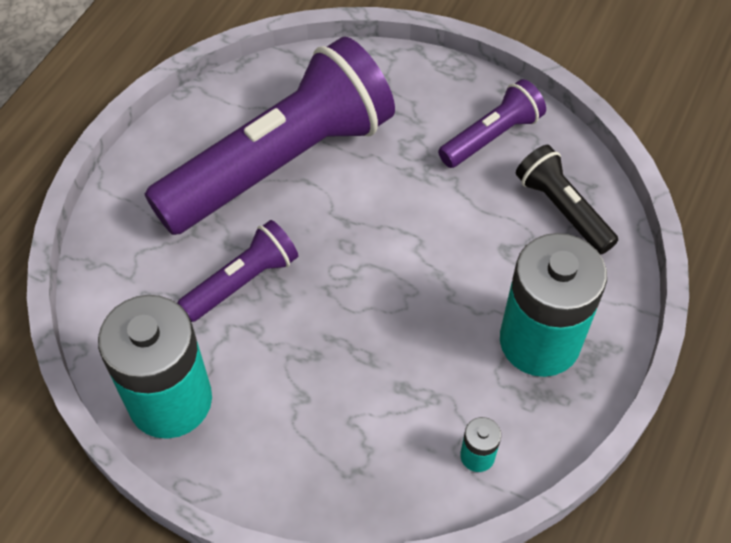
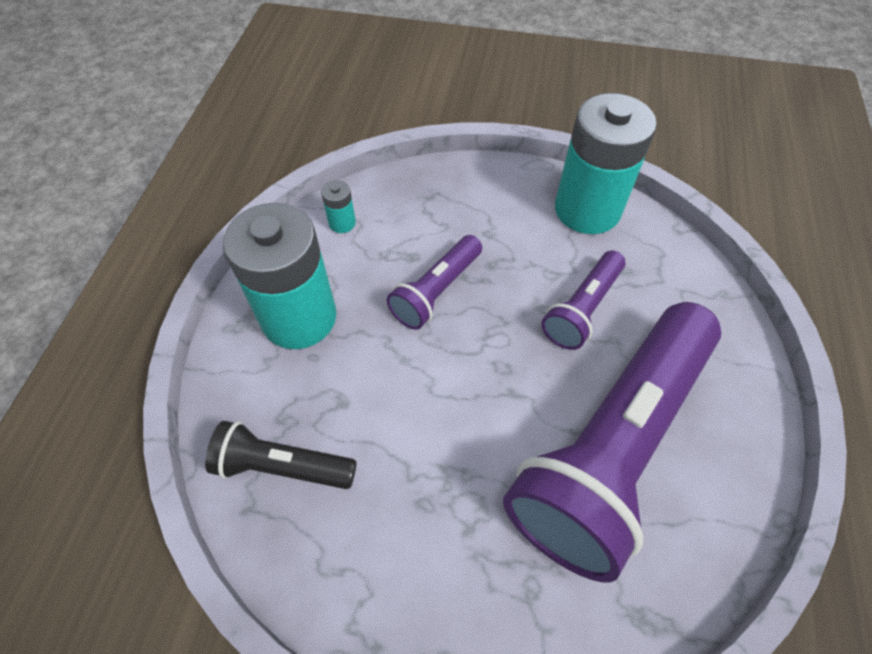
camera: 165 degrees right, 0 degrees up
purple flashlight [438,79,546,168] -> purple flashlight moved to [387,235,482,330]
black flashlight [516,145,618,254] -> black flashlight turned 150 degrees clockwise [205,421,357,489]

